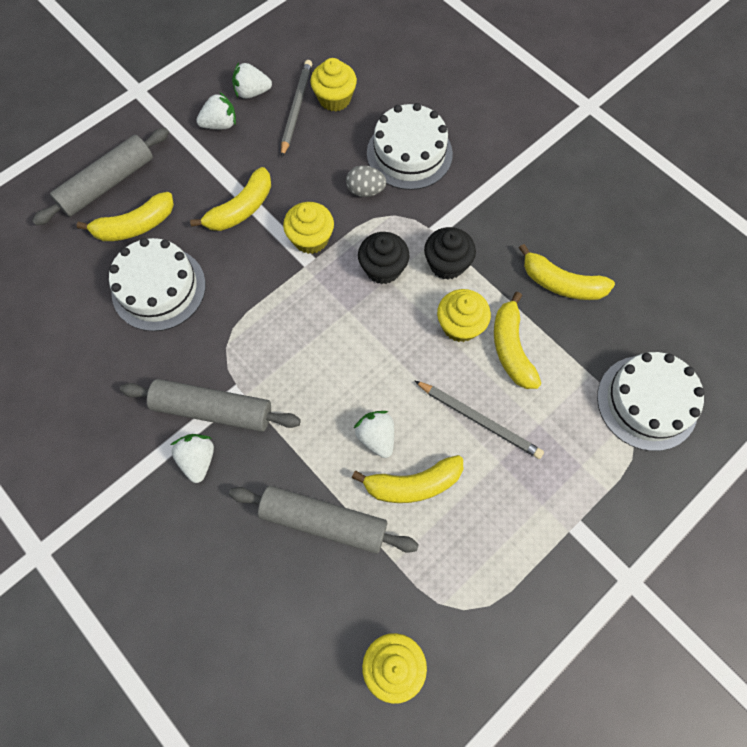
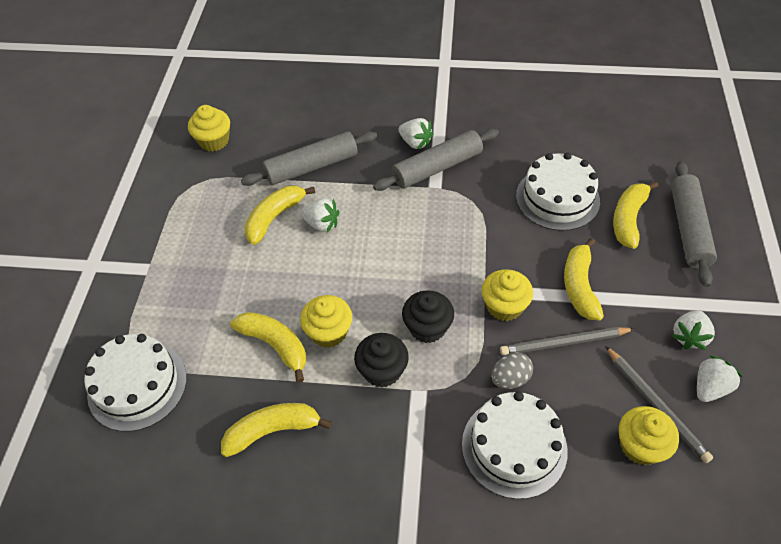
camera: 140 degrees right, 15 degrees down
grey pencil [414,380,544,459] -> grey pencil moved to [500,327,634,356]

